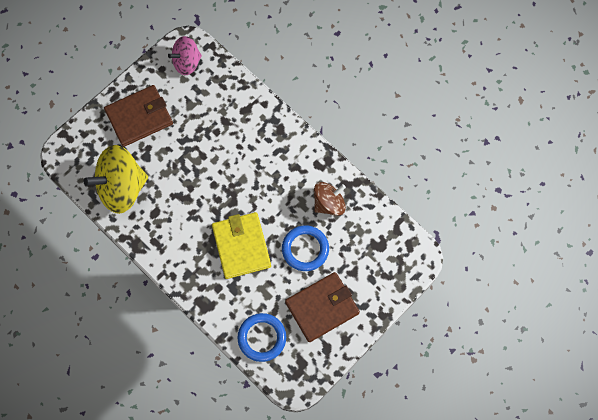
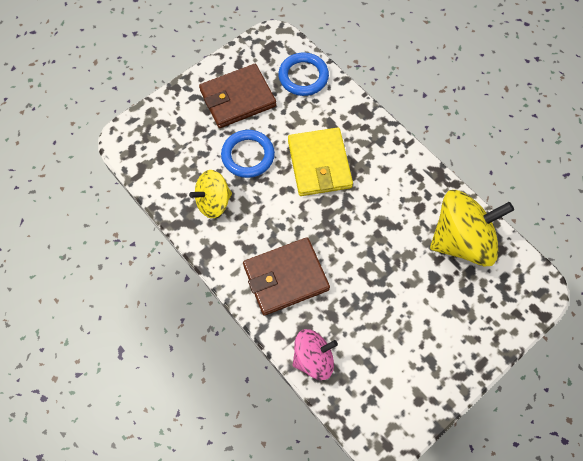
camera: 175 degrees left, 5 degrees down
brown wallet [104,85,173,147] -> brown wallet moved to [243,237,330,315]
pink spinning top [168,36,202,75] -> pink spinning top moved to [293,329,338,380]
brown spinning top [314,182,346,216] -> yellow spinning top [189,170,232,218]

